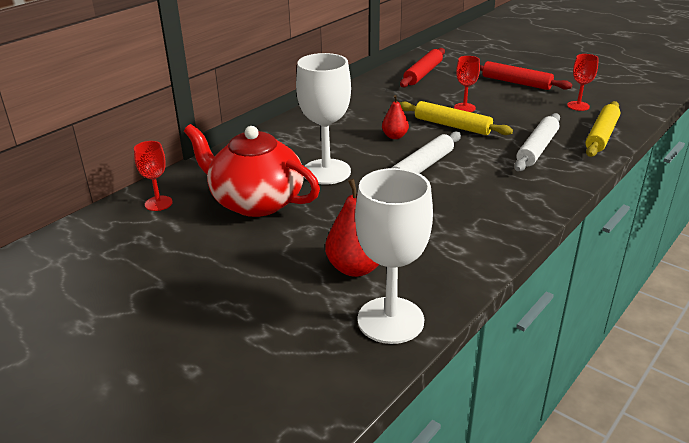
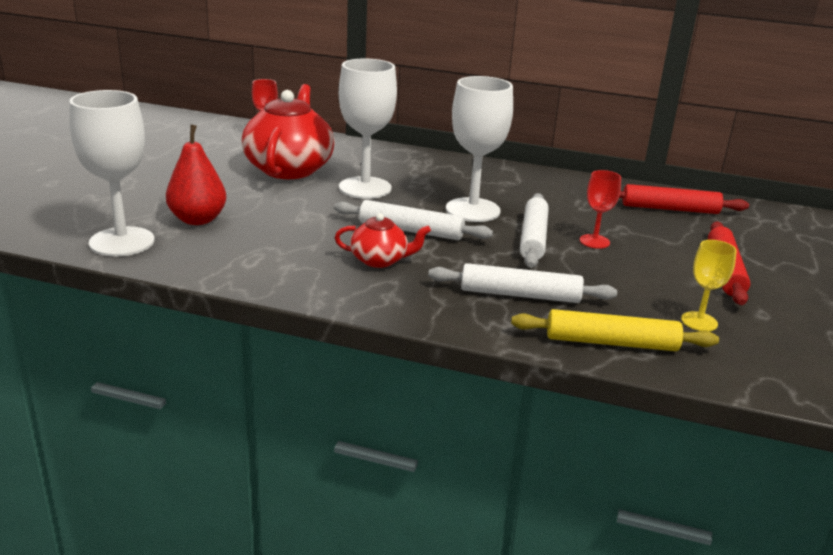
camera: 65 degrees right, 5 degrees down
red pear [382,95,409,139] -> white goblet [446,76,513,222]
yellow rolling pin [400,101,513,135] -> white rolling pin [520,193,549,268]
red goblet [567,54,599,111] -> yellow goblet [681,240,737,331]
none -> red teapot [335,213,431,268]

